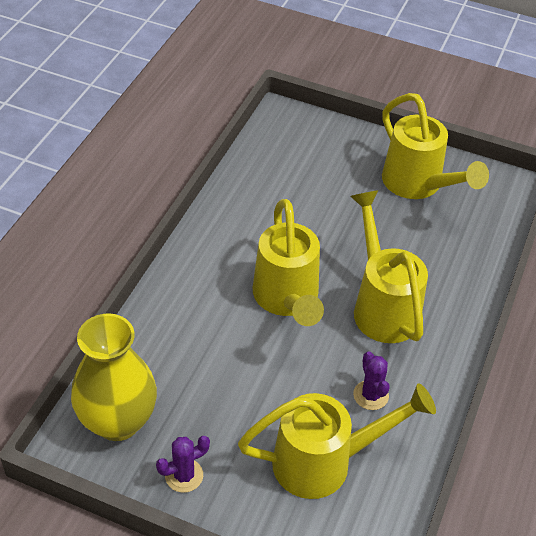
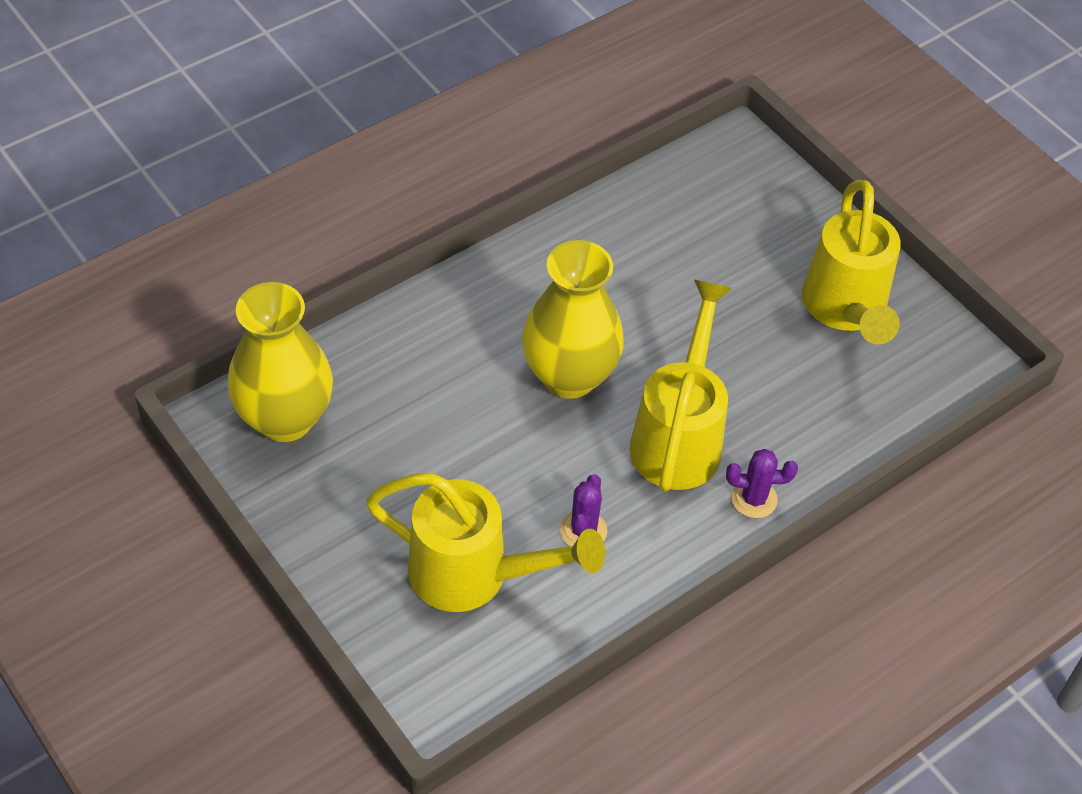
camera: 30 degrees right, 5 degrees up
purple cactus [156,436,210,493] -> purple cactus moved to [726,449,798,518]
yellow watering can [253,199,324,326] -> yellow vase [522,240,624,399]

